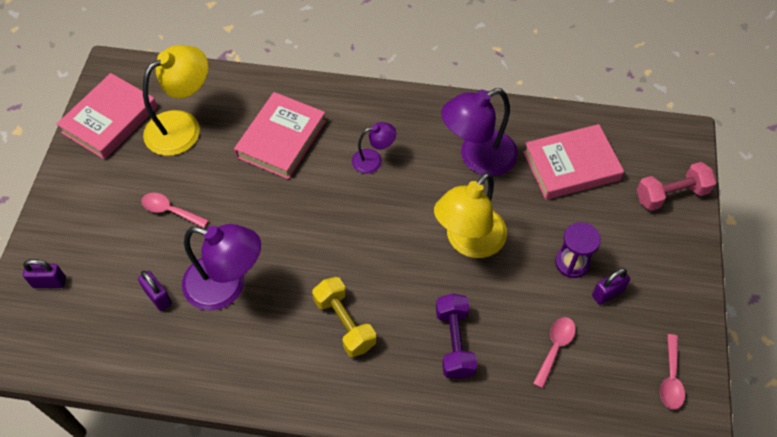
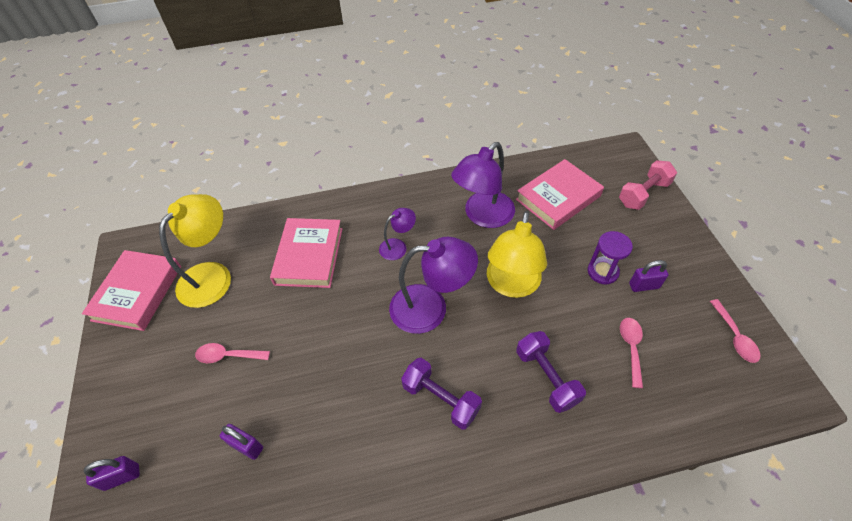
camera: 20 degrees left, 5 degrees down
purple lamp [182,224,261,310] -> purple lamp moved to [389,237,478,334]
yellow dumbbell [312,277,376,357] -> purple dumbbell [401,358,482,430]
purple padlock [592,268,630,305] -> purple padlock turned 45 degrees clockwise [629,260,669,292]

